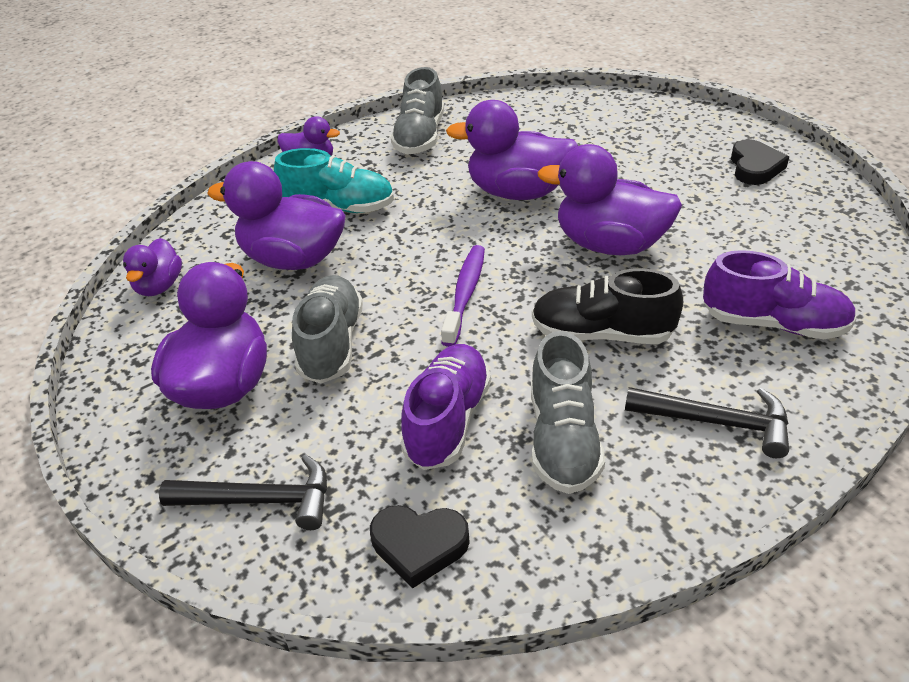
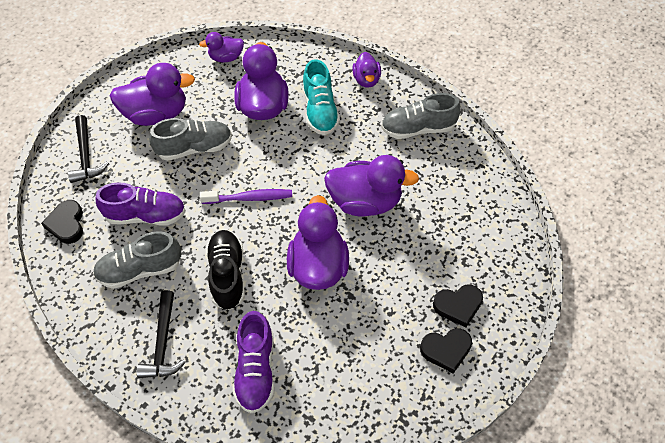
camera: 70 degrees right, 15 degrees up
purple duck [446,100,578,200] -> purple duck turned 105 degrees clockwise [324,155,419,217]
none -> black heart [433,285,483,328]

